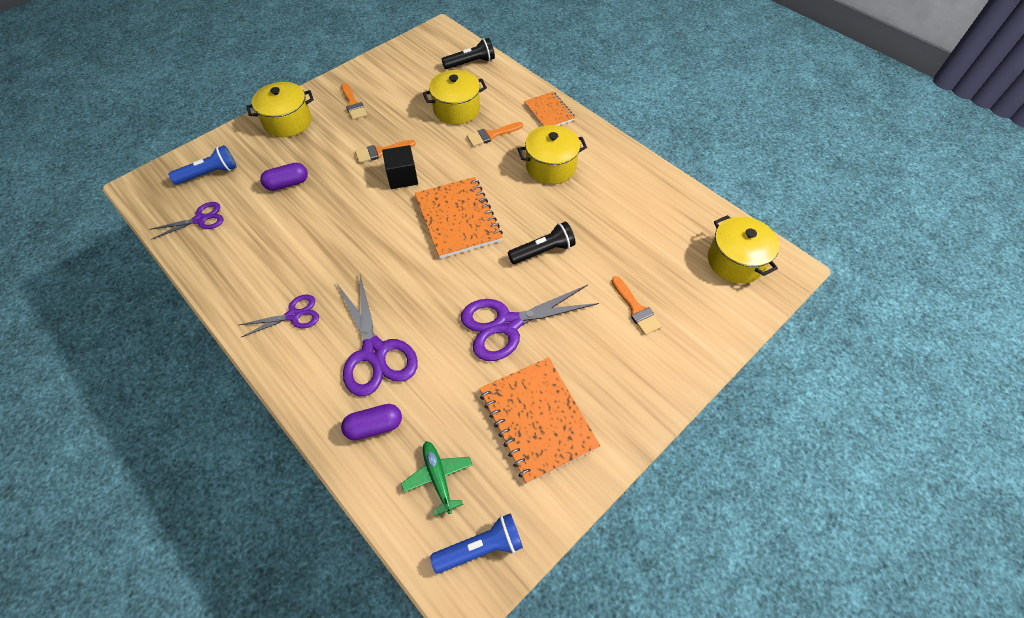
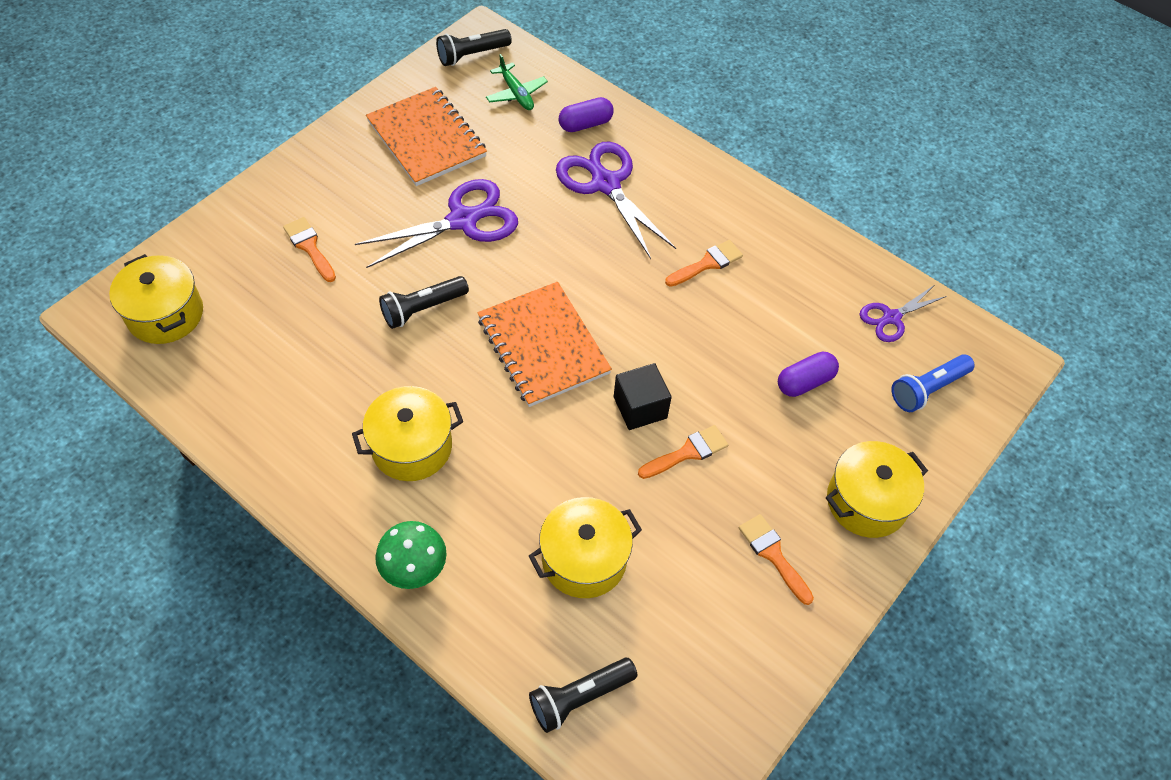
camera: 170 degrees right, 0 degrees up
purple scissors [239,295,319,338] -> none
blue flashlight [430,513,523,574] -> black flashlight [436,29,512,66]
orange brush [467,122,523,147] -> orange brush moved to [665,240,743,287]
orange notebook [524,92,575,126] -> green mushroom [375,521,447,589]

